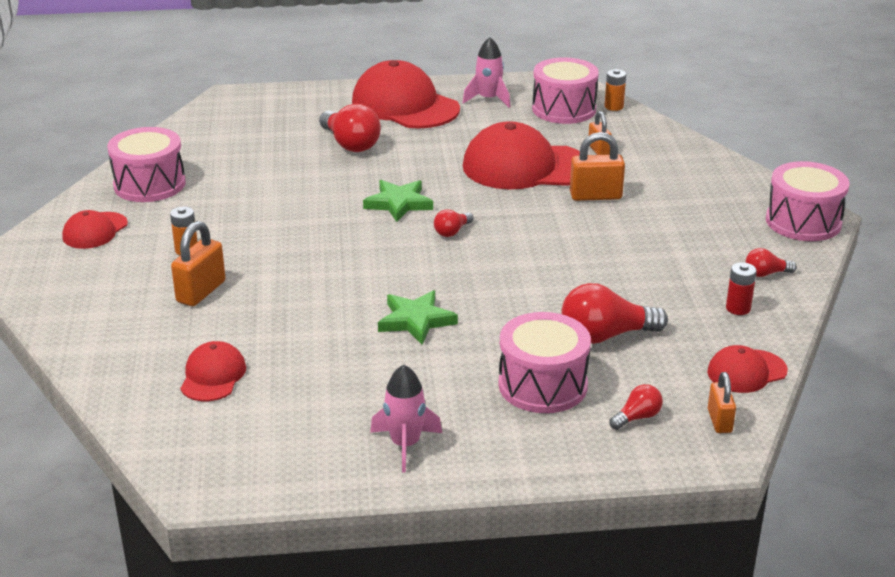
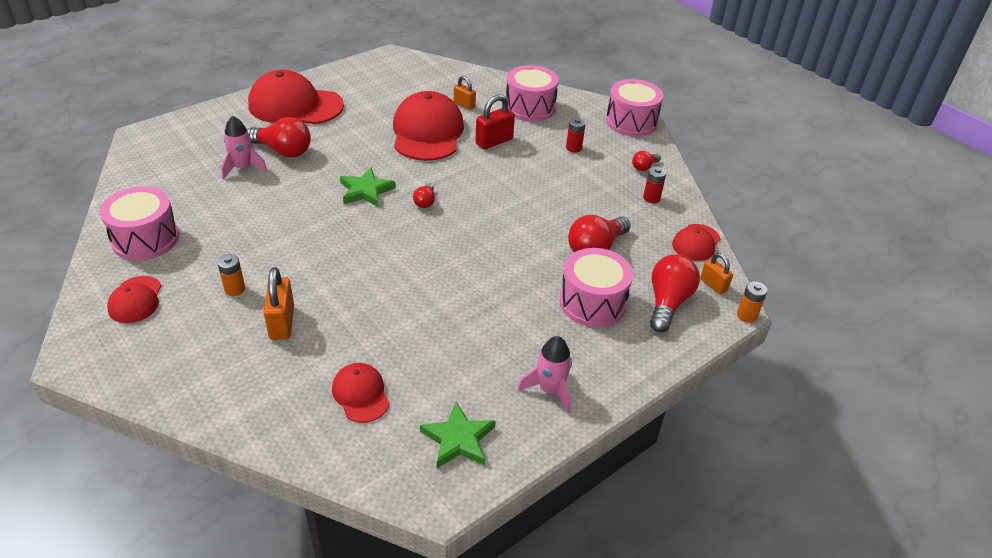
camera: 35 degrees left, 10 degrees up
green star [378,290,458,345] -> green star moved to [420,402,496,468]
pink rocket [462,37,510,108] -> pink rocket moved to [221,116,267,179]
red cap [463,121,580,189] -> red cap turned 120 degrees clockwise [393,91,464,161]
pink drum [532,57,599,124] -> pink drum moved to [506,65,559,122]
orange padlock [570,132,625,201] -> red padlock [475,94,515,150]
orange battery [605,69,626,111] -> orange battery moved to [737,281,768,323]
red light bulb [609,384,663,430] -> red light bulb [650,254,700,332], size x1.94
none -> red battery [566,117,586,153]

